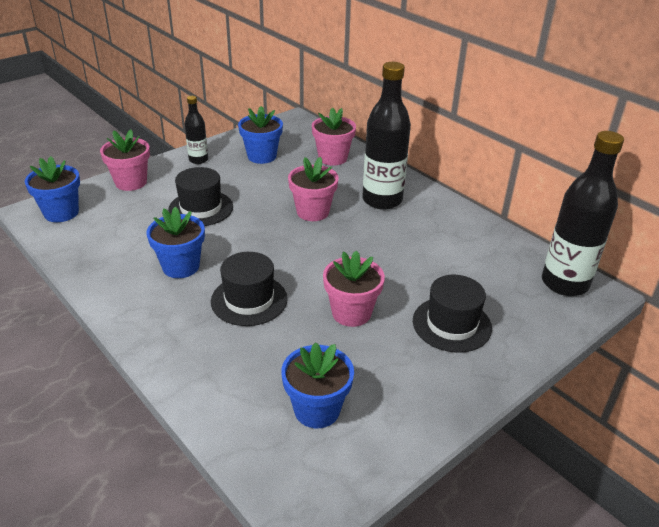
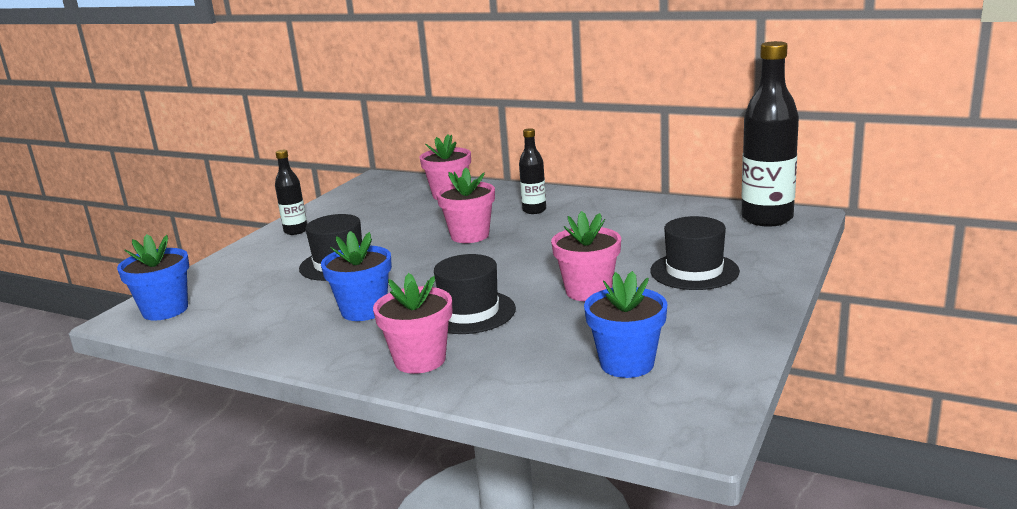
camera: 20 degrees left, 15 degrees down
pink flower pot [100,130,150,191] -> pink flower pot moved to [373,273,452,374]
blue flower pot [238,106,283,164] -> none
black bottle [362,62,411,210] -> black bottle [519,128,546,214], size x0.52

